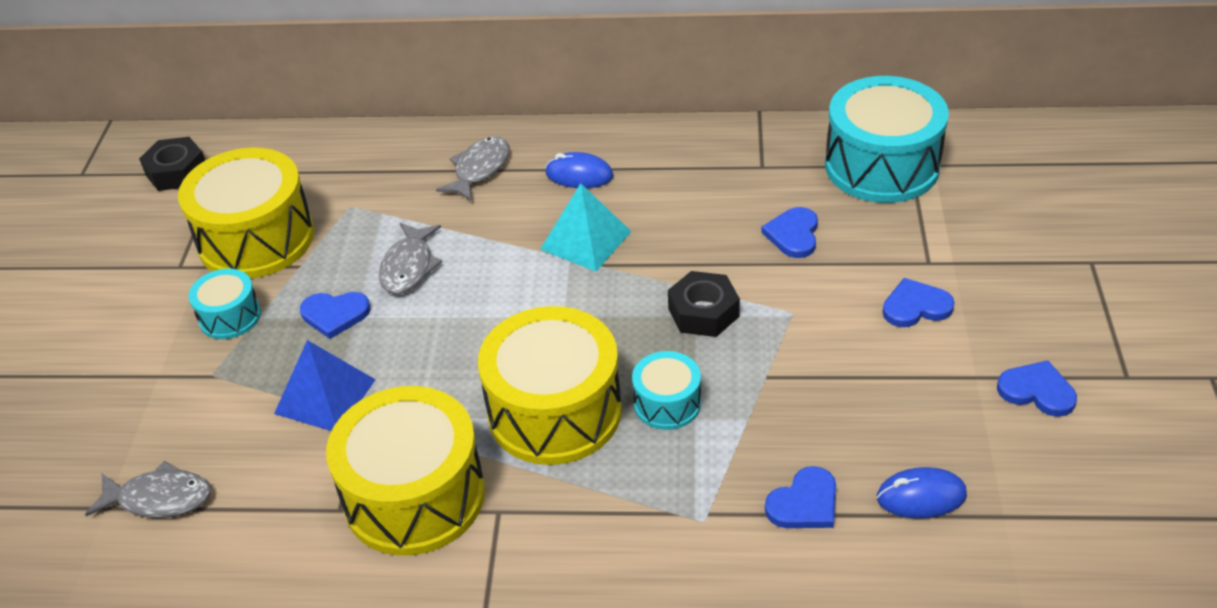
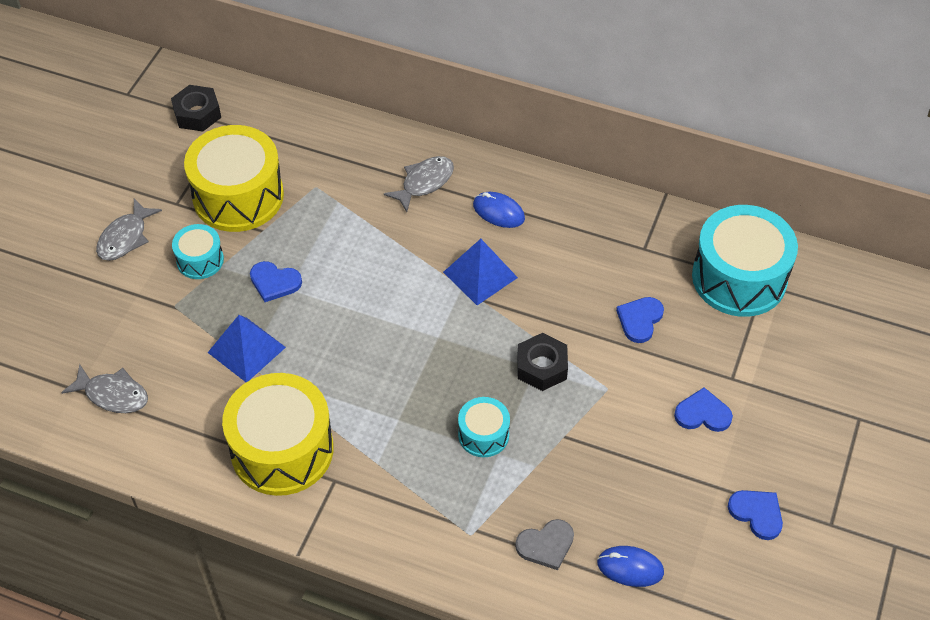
camera: 15 degrees right, 10 degrees up
grey fish [379,223,442,294] -> grey fish moved to [96,199,162,261]
yellow drum [478,306,622,465] -> none
turquoise pyramid [540,183,632,271] -> blue pyramid [443,239,518,305]
blue heart [765,466,836,528] -> grey heart [515,519,574,570]

